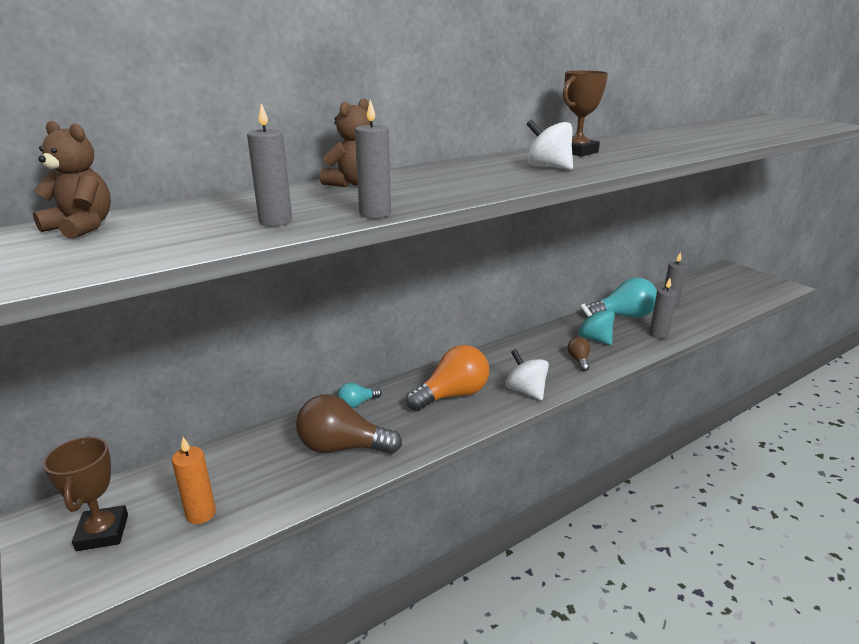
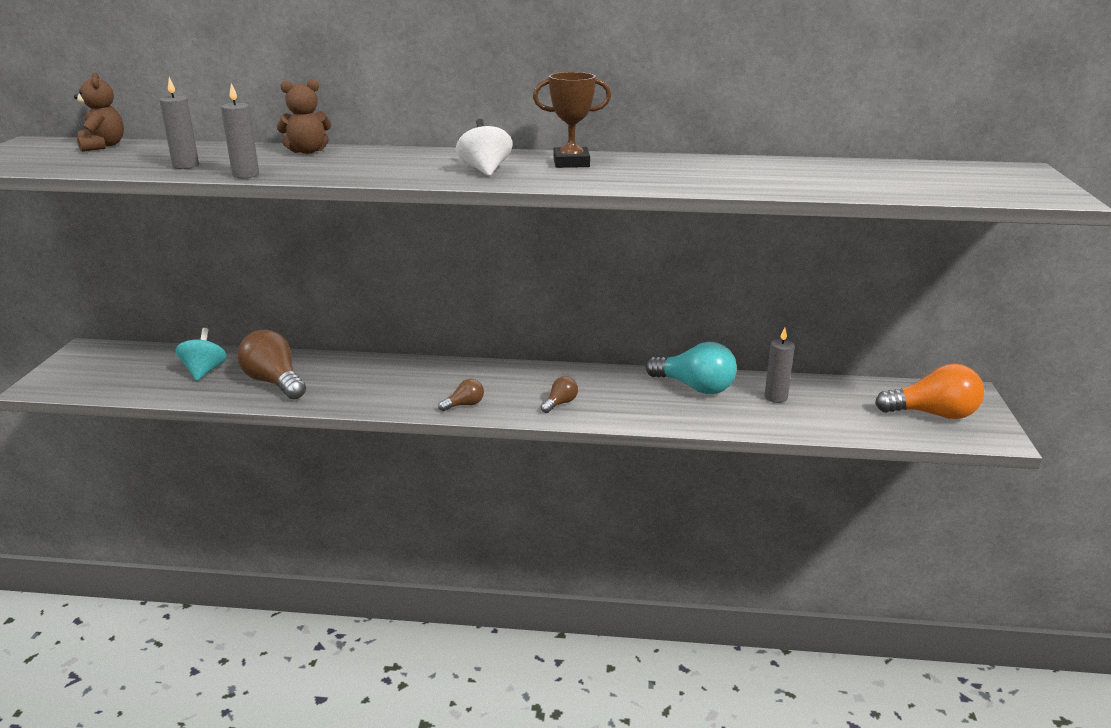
camera: 40 degrees right, 0 degrees up
brown trophy [43,436,128,551] -> none
orange candle [172,437,216,524] -> none
turquoise light bulb [338,382,382,408] -> none
orange light bulb [406,345,489,411] -> orange light bulb moved to [875,364,984,419]
white spinning top [506,349,549,400] -> brown light bulb [438,379,484,411]
turquoise spinning top [578,304,615,345] -> turquoise spinning top moved to [175,328,227,381]
grey candle [649,278,677,339] -> none

